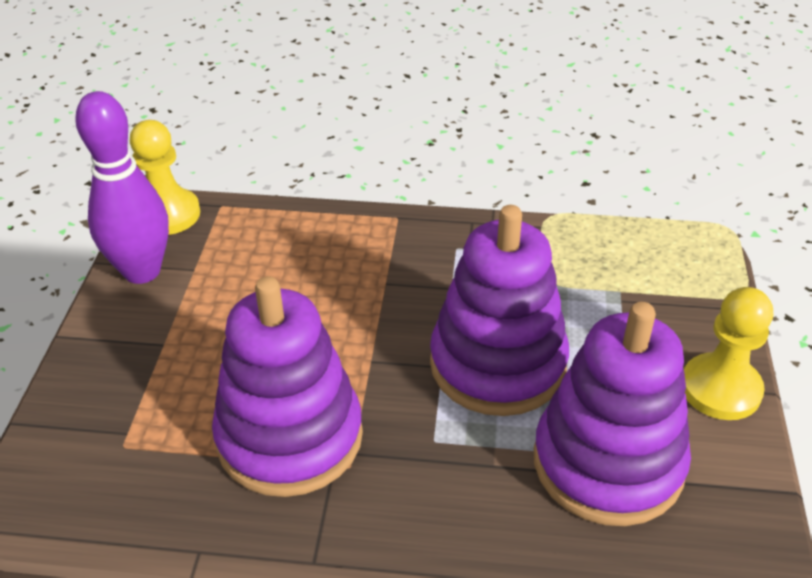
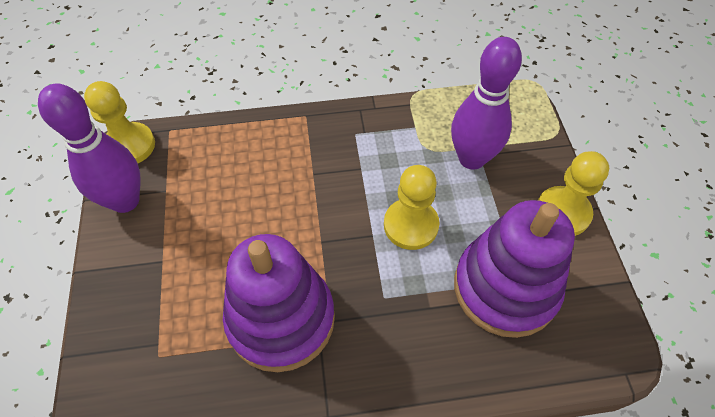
camera: 15 degrees left, 15 degrees up
purple stacking toy [430,205,569,416] -> yellow pawn [384,165,440,250]
none -> purple bowling pin [451,37,522,170]

